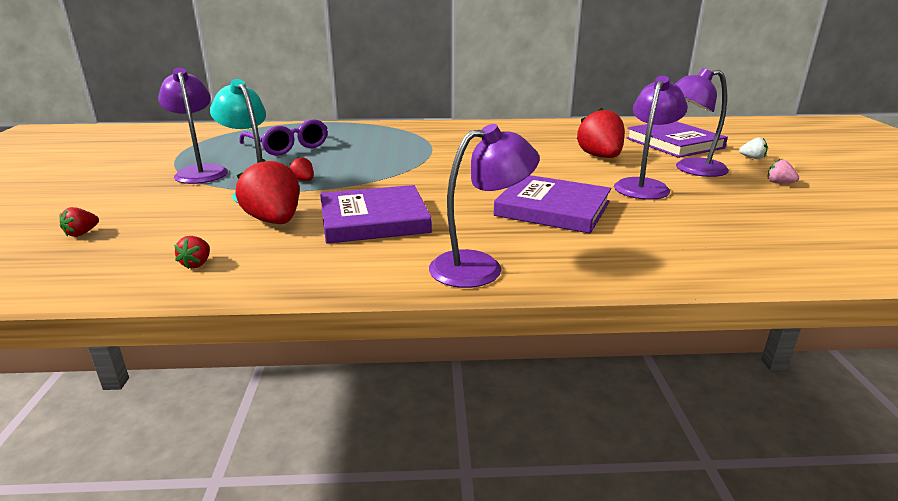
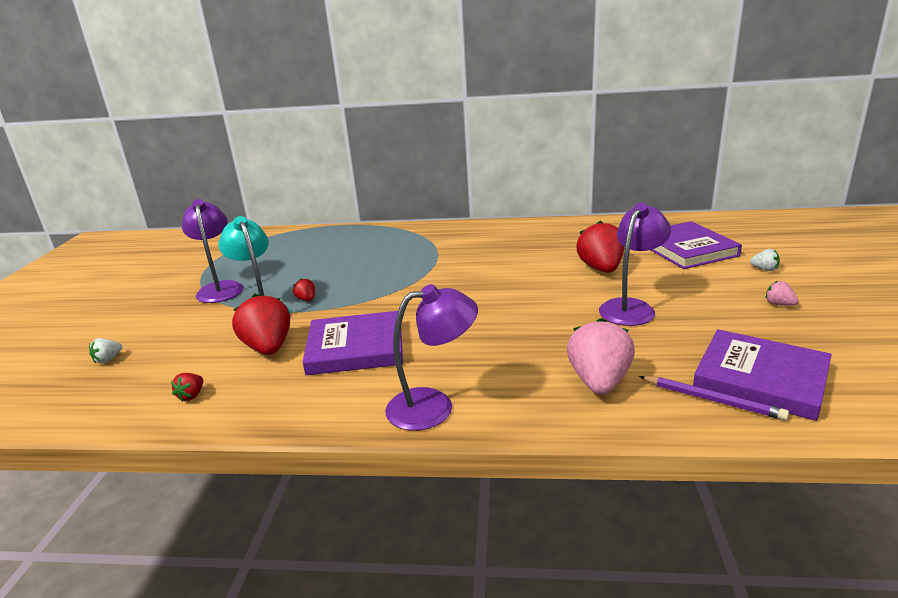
camera: 10 degrees right, 0 degrees up
red strawberry [59,207,99,237] -> white strawberry [89,338,122,363]
purple glasses [239,119,328,156] -> none
purple book [493,175,611,234] -> purple book moved to [693,329,832,421]
purple lamp [675,68,729,177] -> none
none -> pink strawberry [567,318,635,395]
none -> purple pencil [639,376,789,420]

